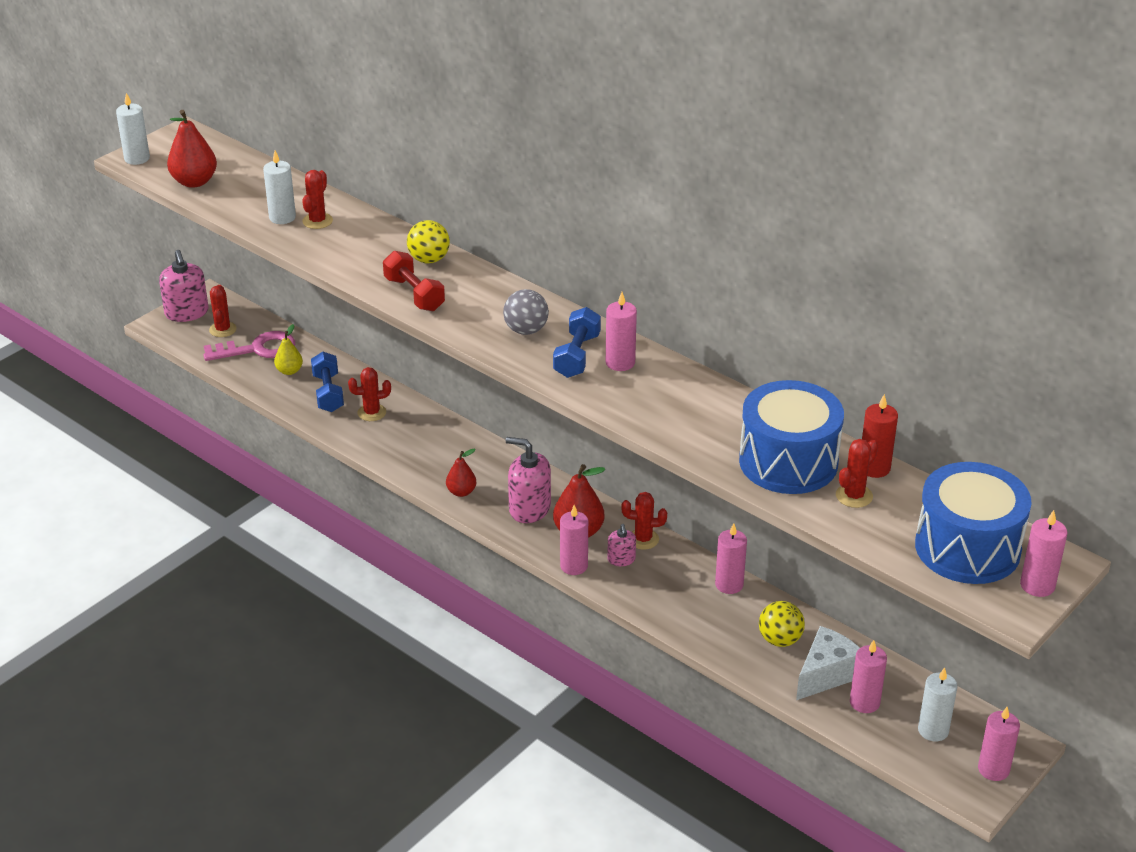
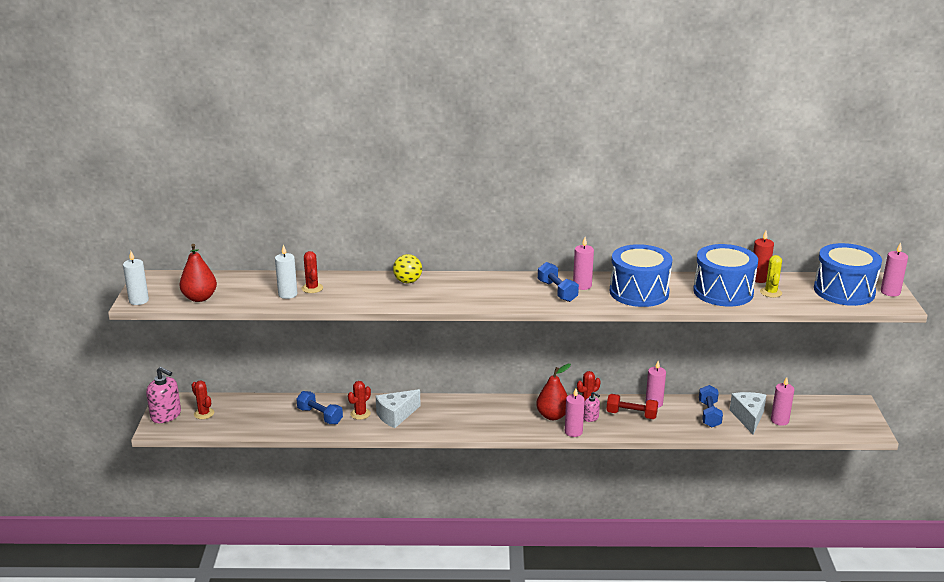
camera: 40 degrees left, 10 degrees down
pink key [203,331,295,361] -> none
yellow pear [274,324,303,375] -> none
red dumbbell [383,251,445,311] -> red dumbbell moved to [606,394,658,419]
red pear [446,449,476,497] -> none
grey ball [503,289,549,335] -> none
pink soap dispenser [506,437,551,523] -> none
yellow ball [759,601,805,647] -> blue dumbbell [699,385,723,427]
red cactus [836,439,878,508] -> yellow cactus [760,255,782,298]
white candle [918,667,958,741] -> none
pink candle [978,707,1020,781] -> none
none -> white cheese [376,389,421,428]
none -> blue drum [610,244,672,307]

